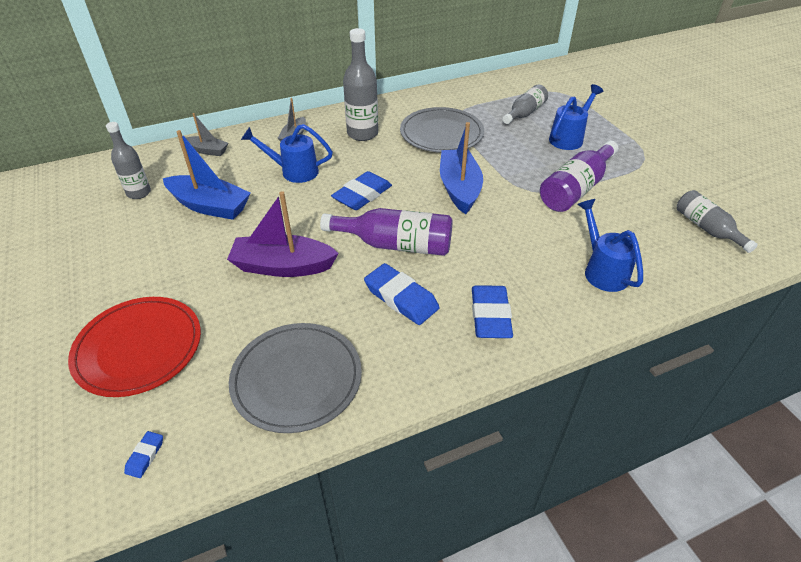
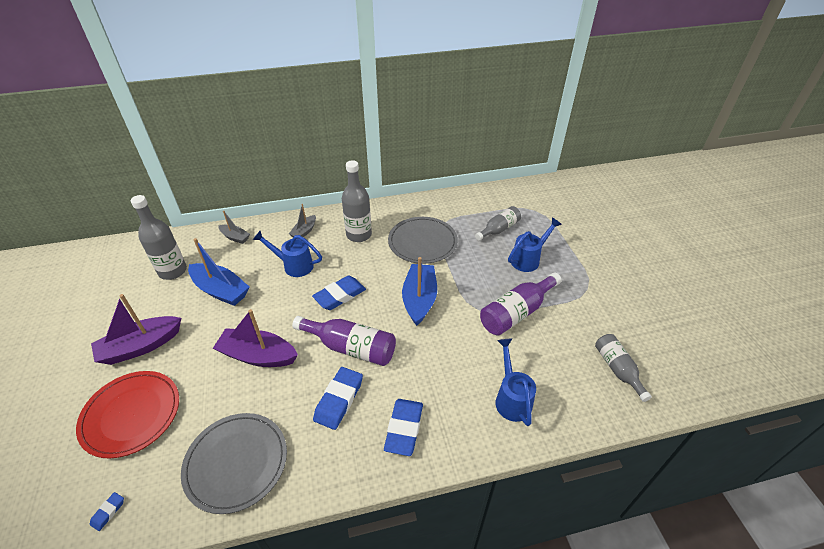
camera: 10 degrees right, 0 degrees up
grey bottle [106,122,151,199] -> grey bottle [131,195,187,280], size x1.50
blue eraser [364,263,439,325] -> blue eraser turned 60 degrees clockwise [313,367,363,430]
none -> purple boat [91,294,181,365]

